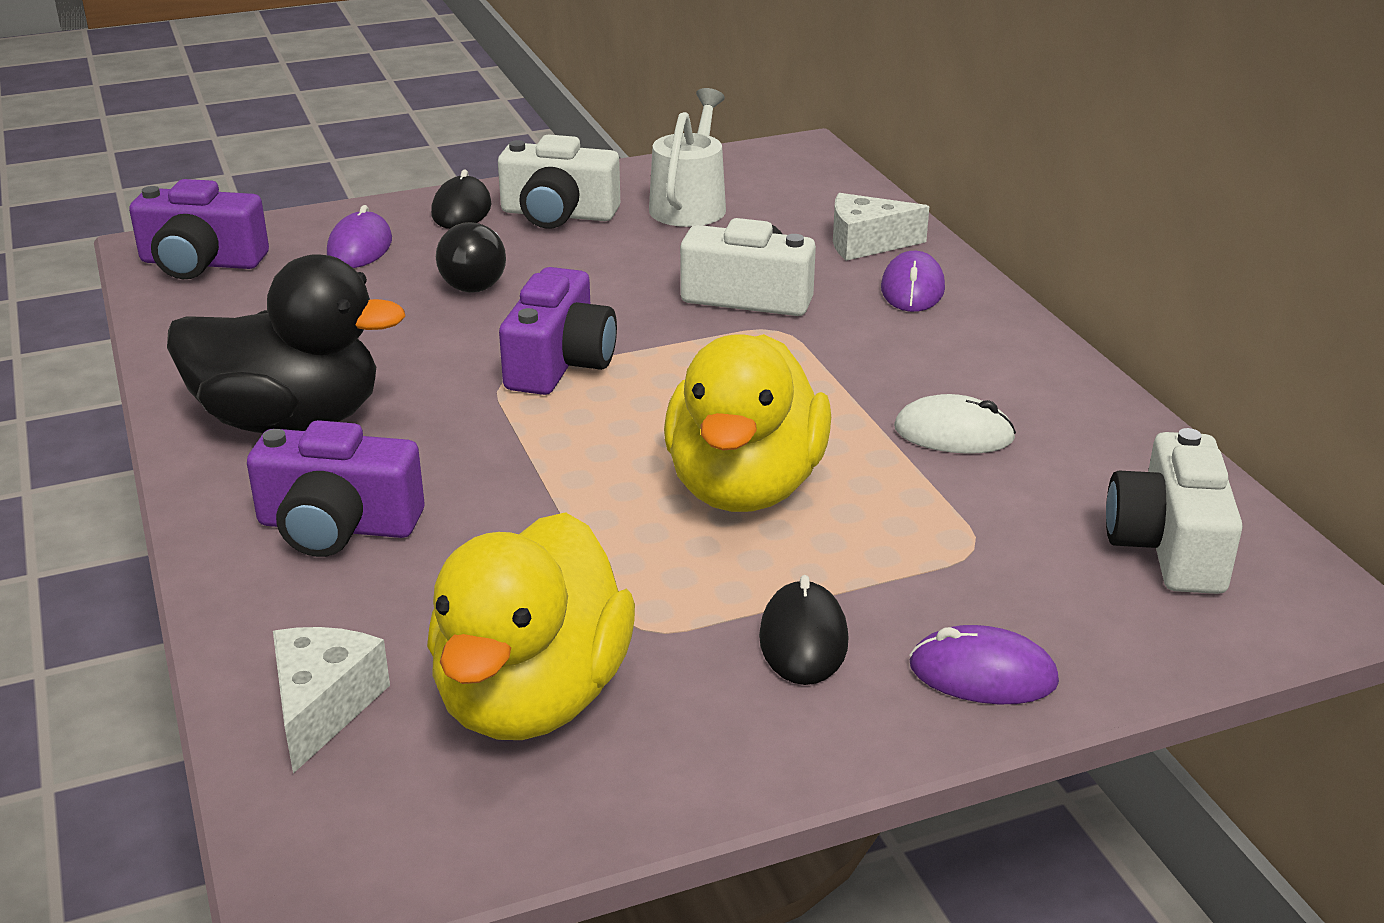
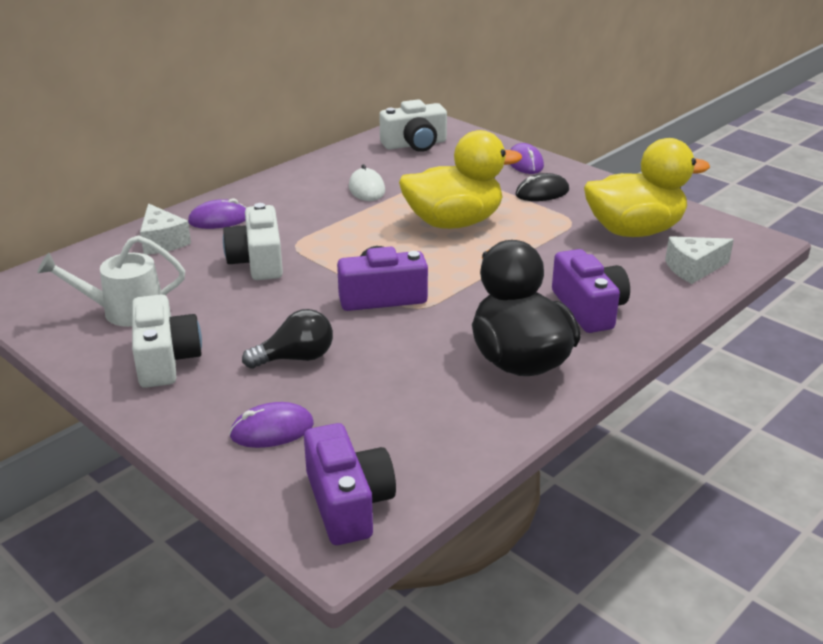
camera: 115 degrees left, 0 degrees up
black mouse [431,170,492,229] -> none

